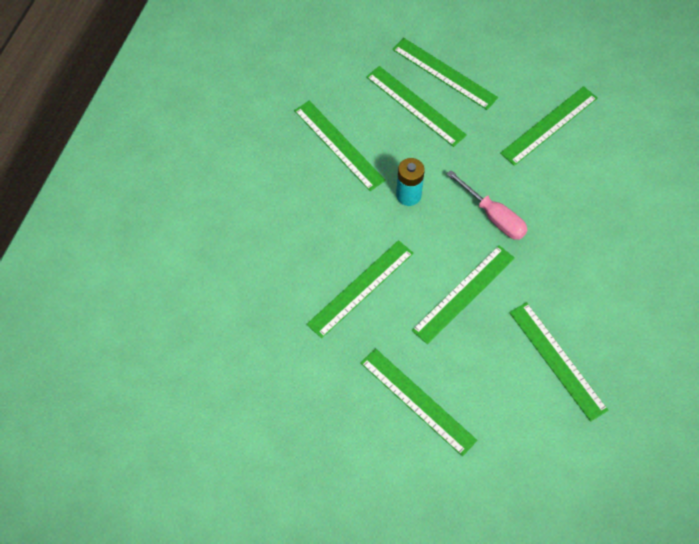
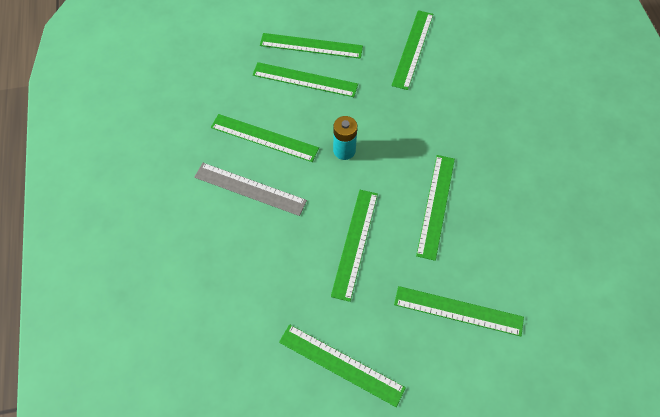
camera: 30 degrees left, 0 degrees up
pink screwdriver [447,170,527,240] -> none
green ruler [509,302,608,422] -> green ruler moved to [279,324,406,407]
none -> grey ruler [194,163,307,216]

